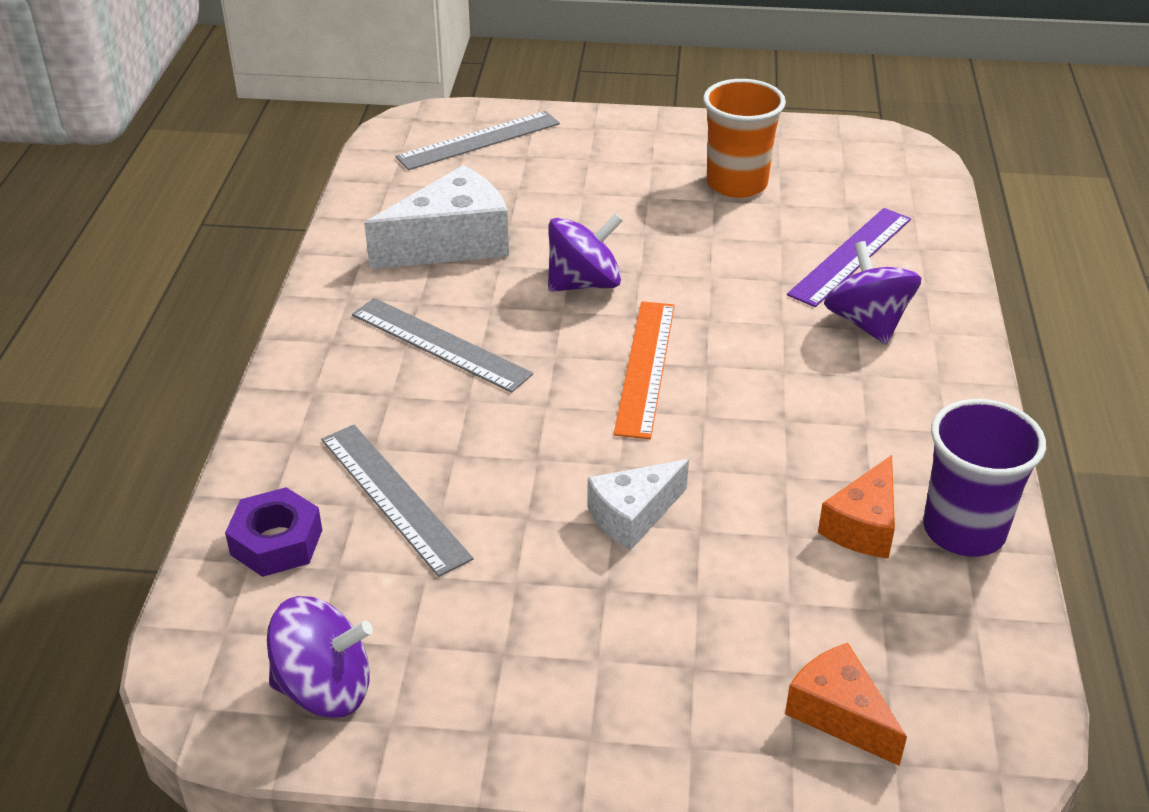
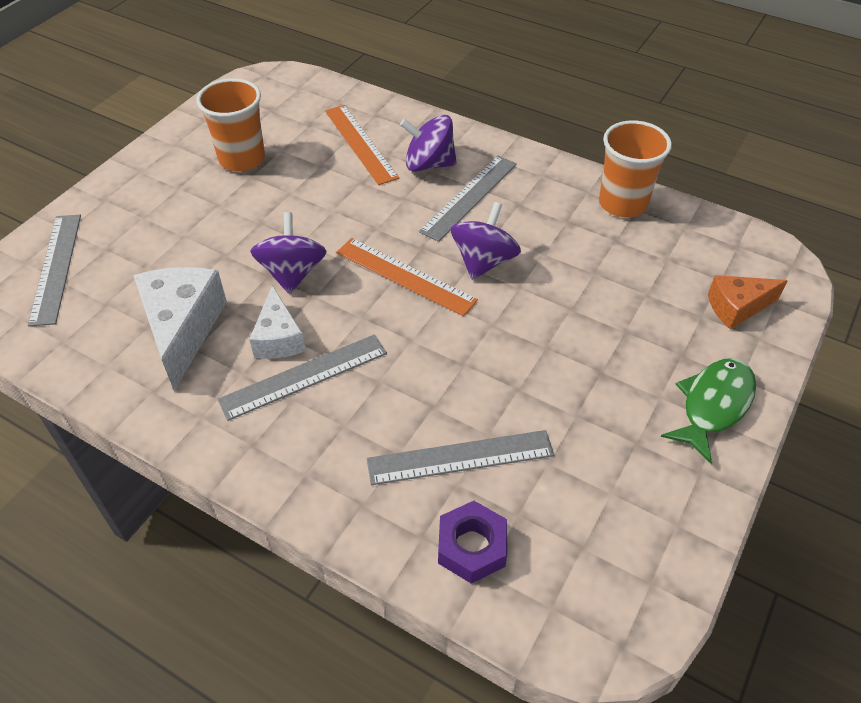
camera: 65 degrees left, 10 degrees up
purple spinning top [267,596,373,718] -> purple spinning top moved to [451,202,521,280]
white cheese [587,459,689,550] -> white cheese moved to [249,285,306,359]
purple ruler [787,208,911,307] -> orange ruler [325,105,399,185]
orange cheese [818,455,895,559] -> none
purple cup [923,399,1046,557] -> orange cup [599,121,672,217]
none -> grey ruler [419,156,517,242]
none -> green fish [661,358,756,464]

